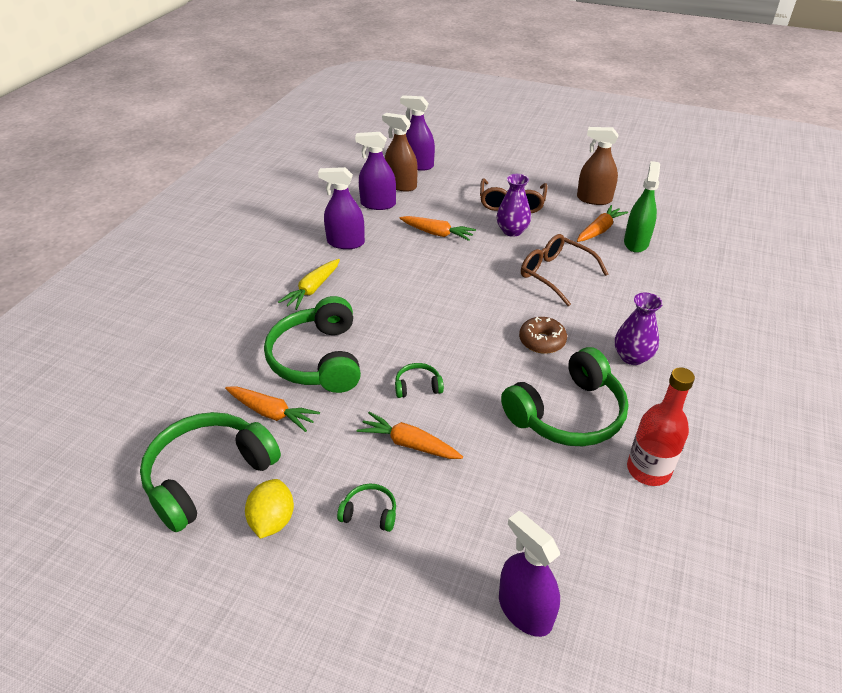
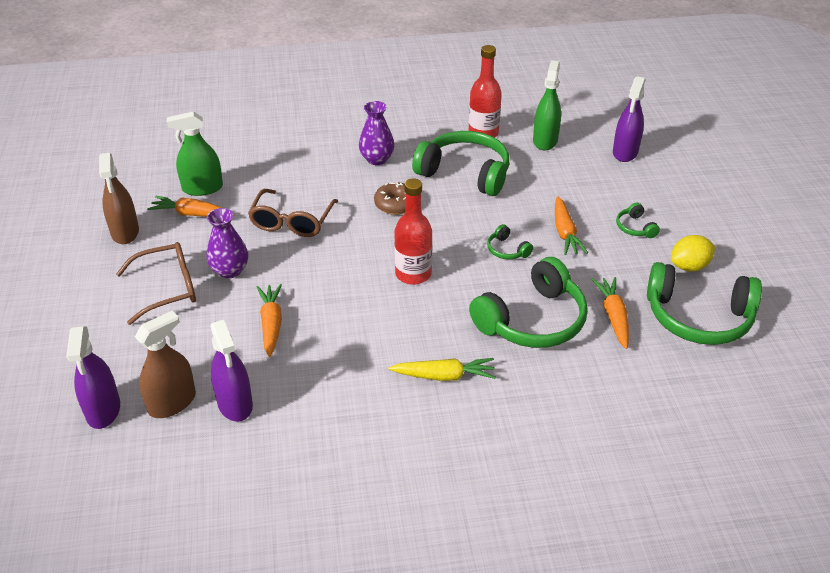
camera: 120 degrees left, 0 degrees up
purple spray bottle [318,167,365,249] -> none
brown spray bottle [382,113,418,192] -> brown spray bottle turned 135 degrees counterclockwise [135,311,196,418]
none -> red bottle [394,178,432,285]
none -> green spray bottle [533,61,561,151]

